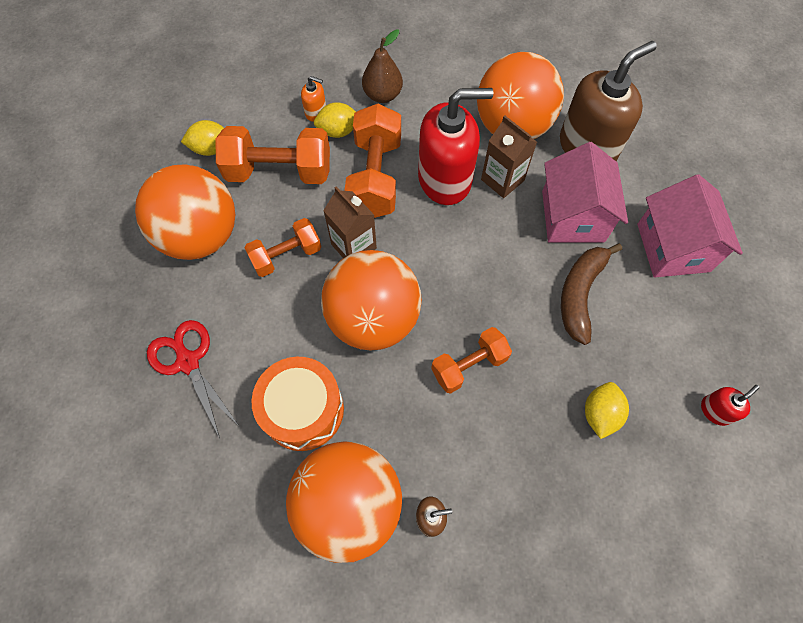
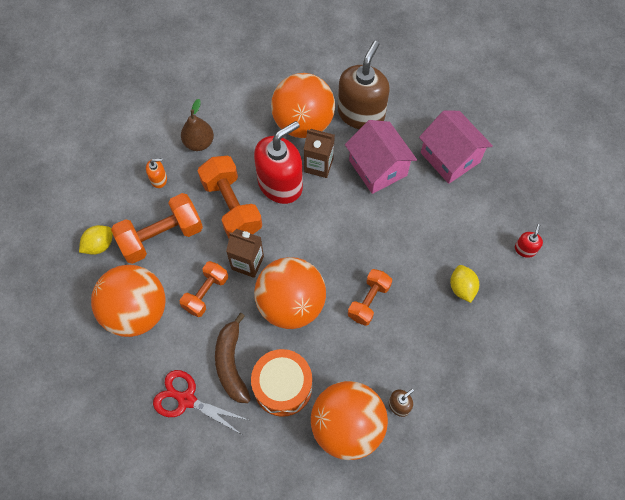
camera: 30 degrees left, 0 degrees up
yellow lemon [314,102,356,138] -> none
brown banana [561,243,622,345] -> brown banana moved to [215,313,251,403]

